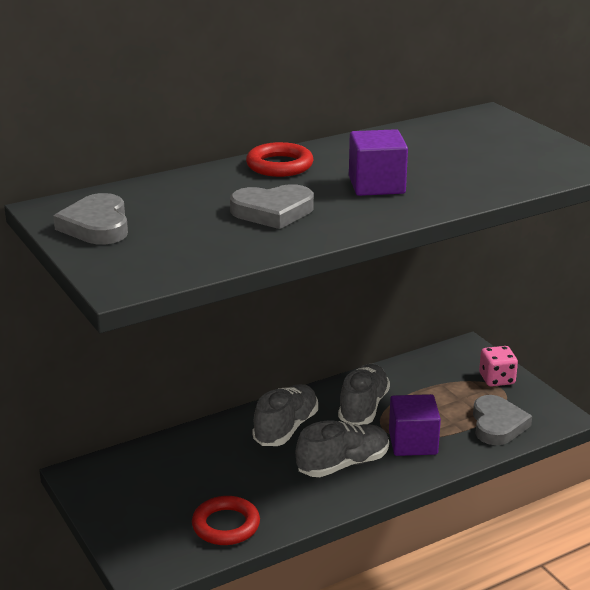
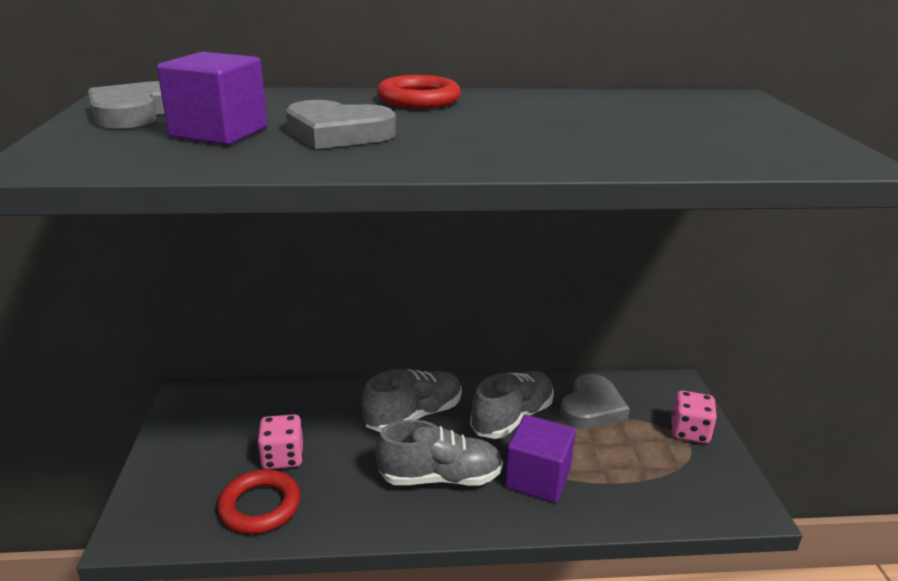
camera: 25 degrees right, 0 degrees up
purple cube [349,129,408,196] -> purple cube moved to [157,51,267,145]
grey heart [473,395,532,445] -> grey heart moved to [560,374,630,429]
none -> pink dice [257,414,303,469]

